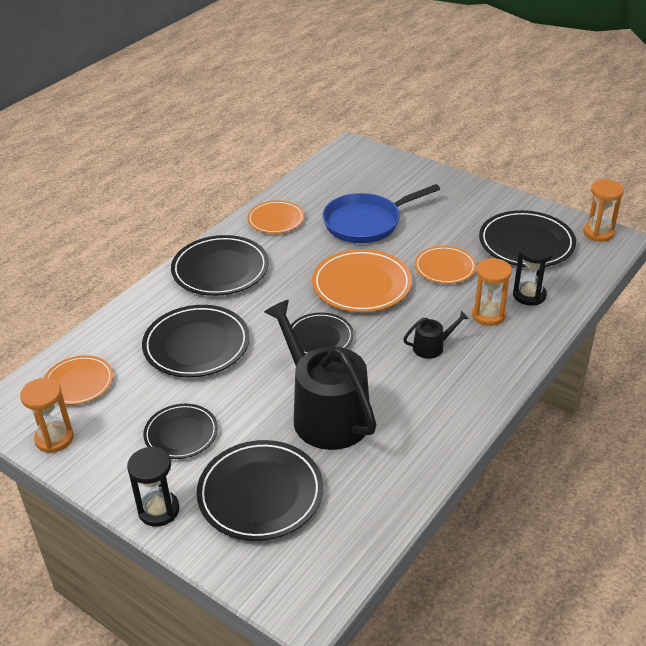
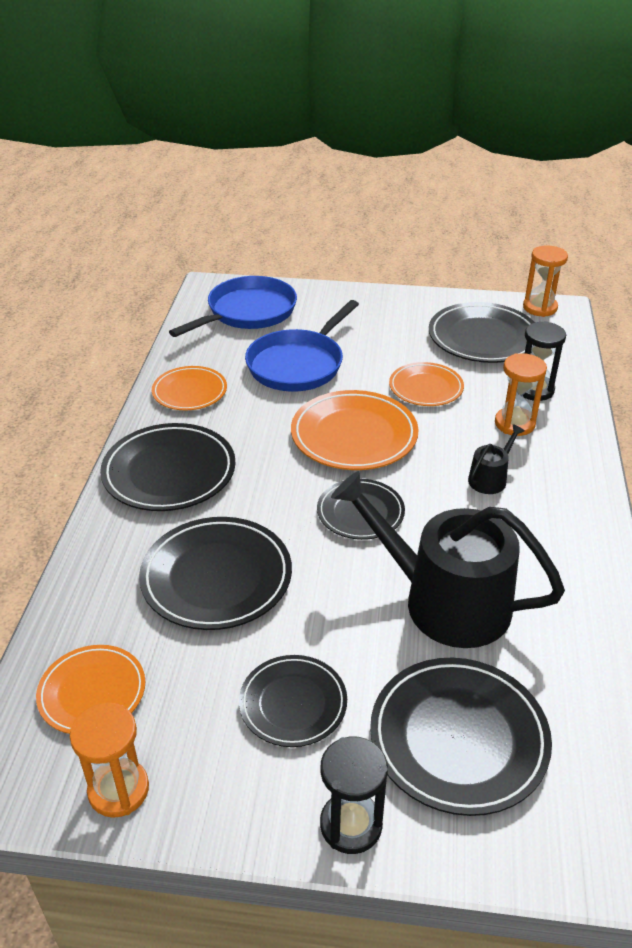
camera: 30 degrees left, 0 degrees up
none -> blue pan [169,276,297,337]

